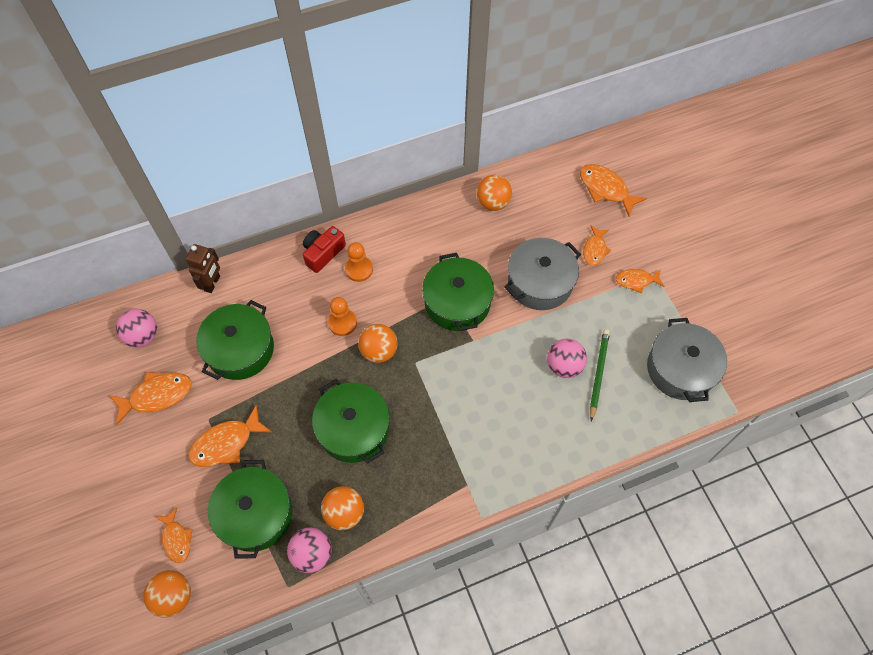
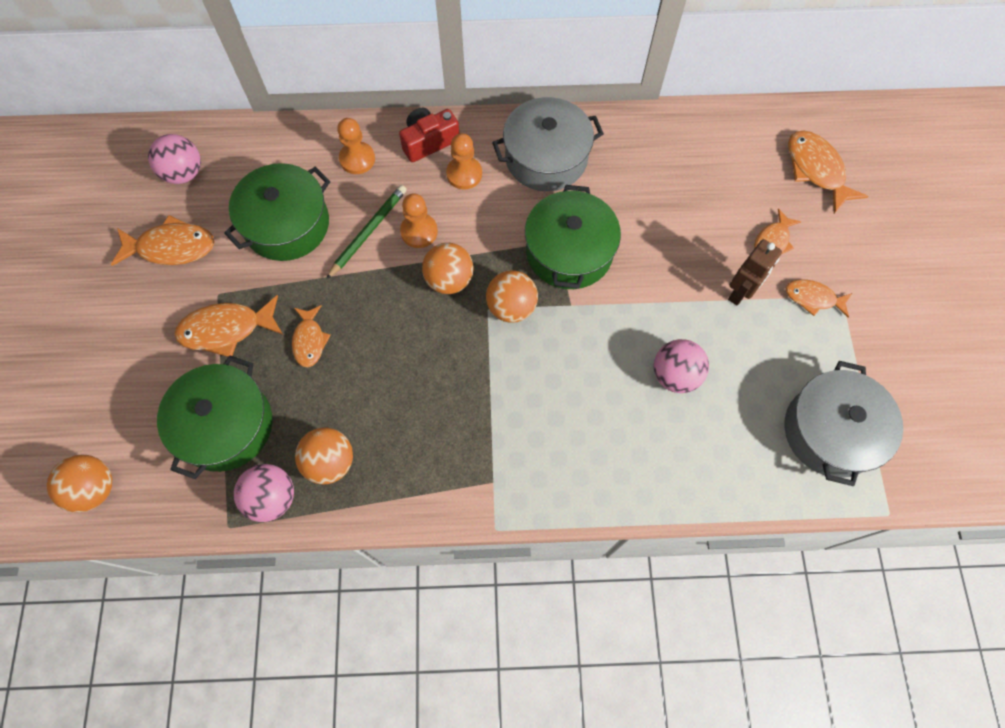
camera: 20 degrees right, 5 degrees up
orange fish [156,508,193,563] -> orange fish moved to [292,305,331,367]
brown robot [186,244,220,293] -> brown robot moved to [728,239,782,306]
green pot [312,379,390,463] -> none
orange ball [476,175,512,211] -> orange ball moved to [486,270,538,323]
grey pot [504,238,581,310] -> grey pot moved to [492,97,604,191]
green pencil [590,329,610,421] -> green pencil moved to [326,185,407,279]
none -> orange pawn [337,118,375,174]

